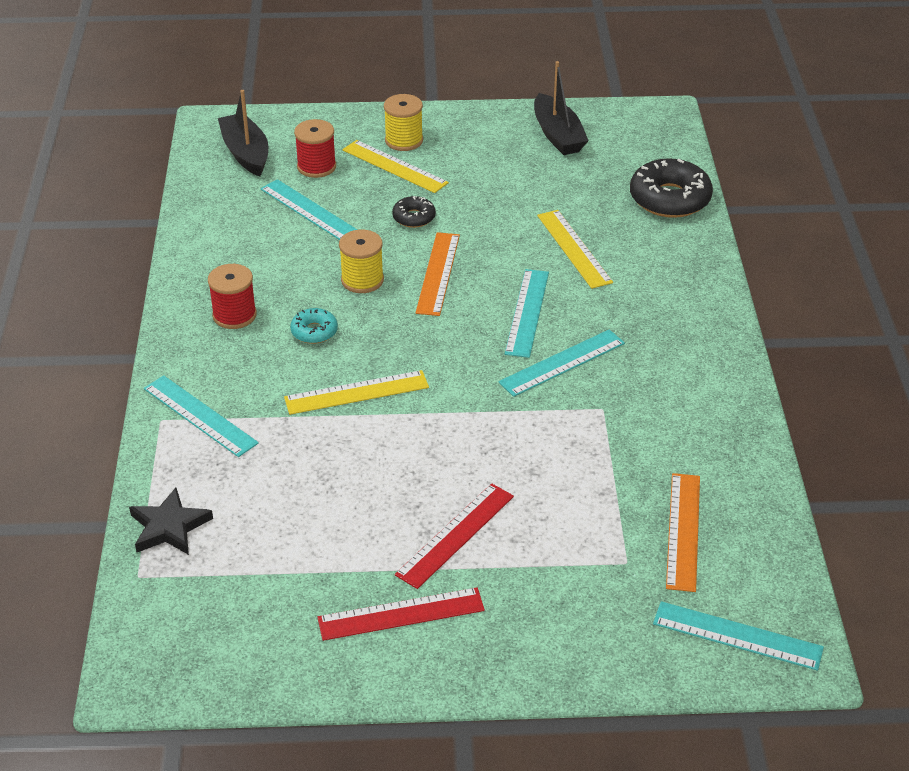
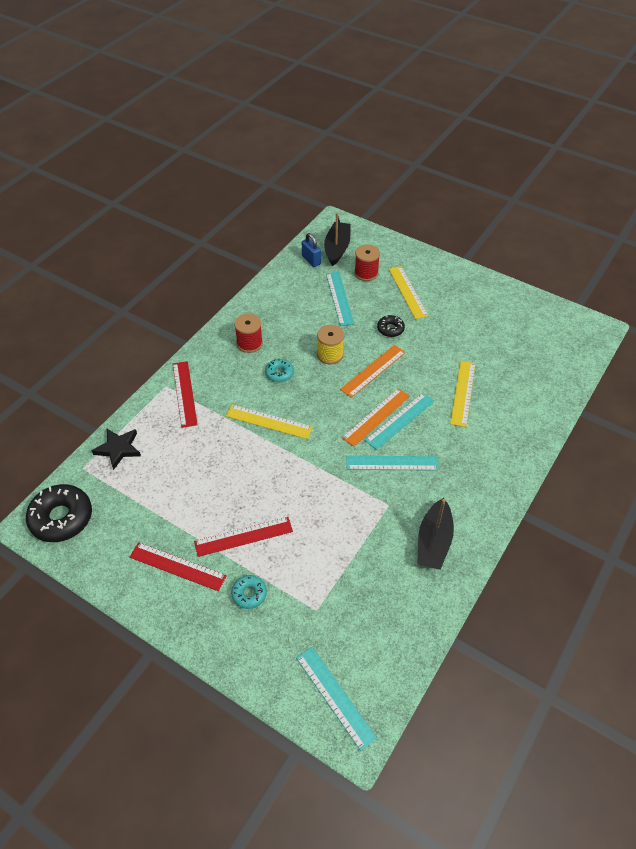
camera: 35 degrees right, 10 degrees up
turquoise ruler [144,375,259,457] -> red ruler [173,361,198,428]
yellow spool [384,94,423,151] -> none
black boat [534,61,589,155] -> black boat moved to [417,498,454,570]
black donut [630,158,713,218] -> black donut moved to [26,484,92,542]
orange ruler [666,473,700,592] -> orange ruler moved to [342,388,410,447]
none -> turquoise donut [231,575,267,609]
none -> blue padlock [302,233,321,267]

